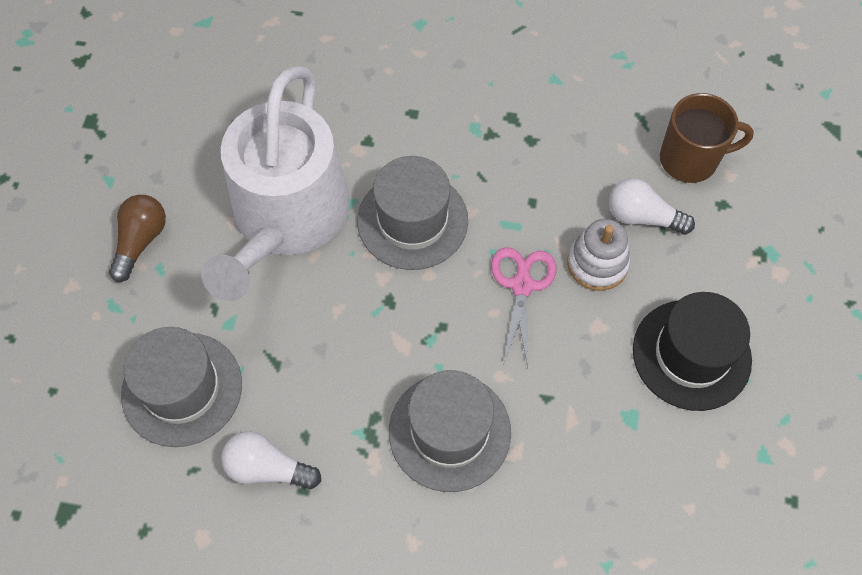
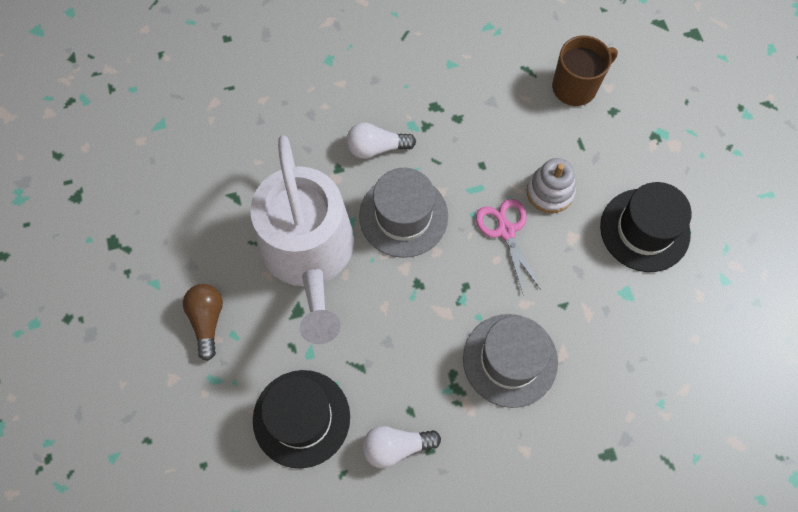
camera: 25 degrees left, 5 degrees up
grey hat [121,327,242,447] -> black hat [253,370,350,469]
white light bulb [609,178,695,235] -> white light bulb moved to [346,123,416,159]

